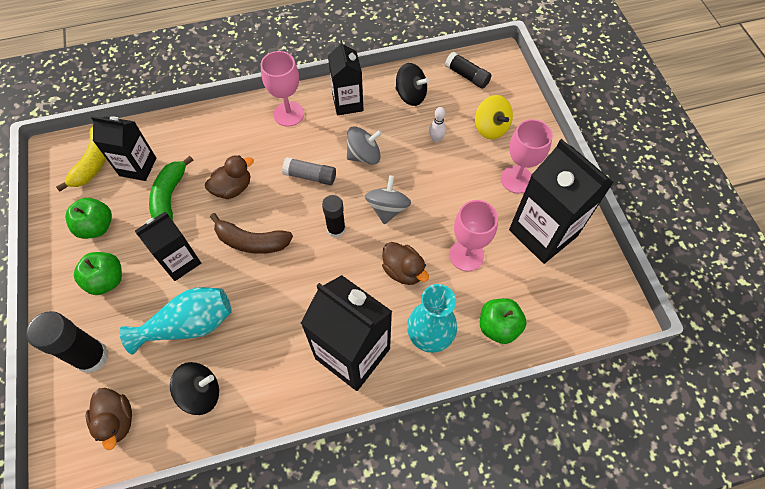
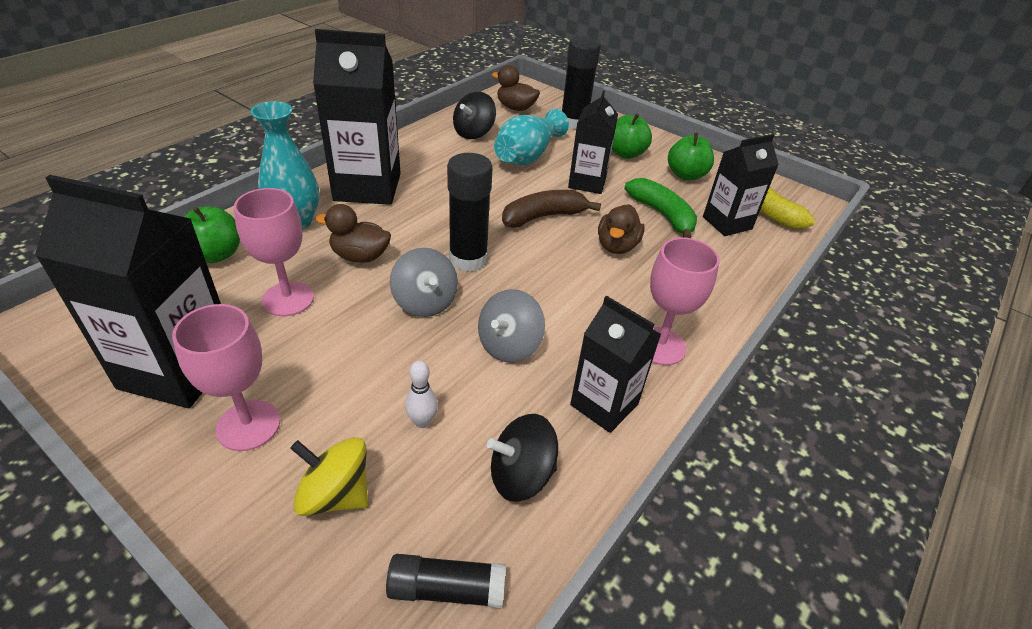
camera: 140 degrees right, 20 degrees down
grey glue stick [282,157,336,185] -> none
black glue stick [322,195,346,238] -> black glue stick [447,153,493,272], size x1.57

